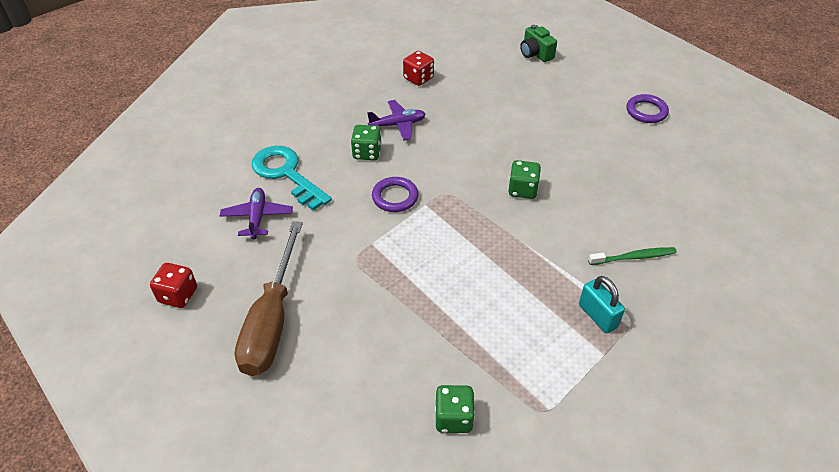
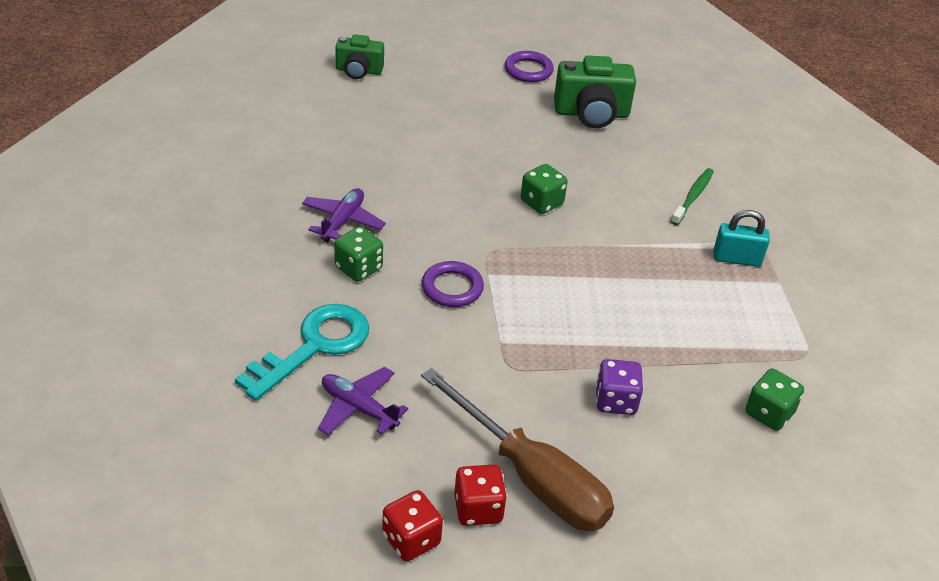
camera: 55 degrees left, 5 degrees down
turquoise key [252,146,332,211] -> turquoise key turned 135 degrees clockwise [235,304,369,401]
red dice [403,51,434,86] -> red dice moved to [454,464,507,526]
none -> green camera [554,56,636,128]
none -> purple dice [596,359,643,415]

